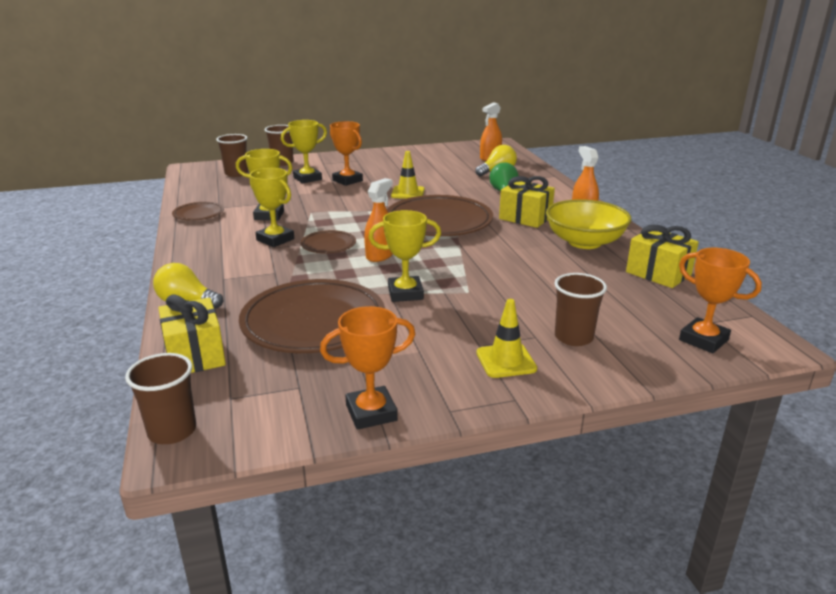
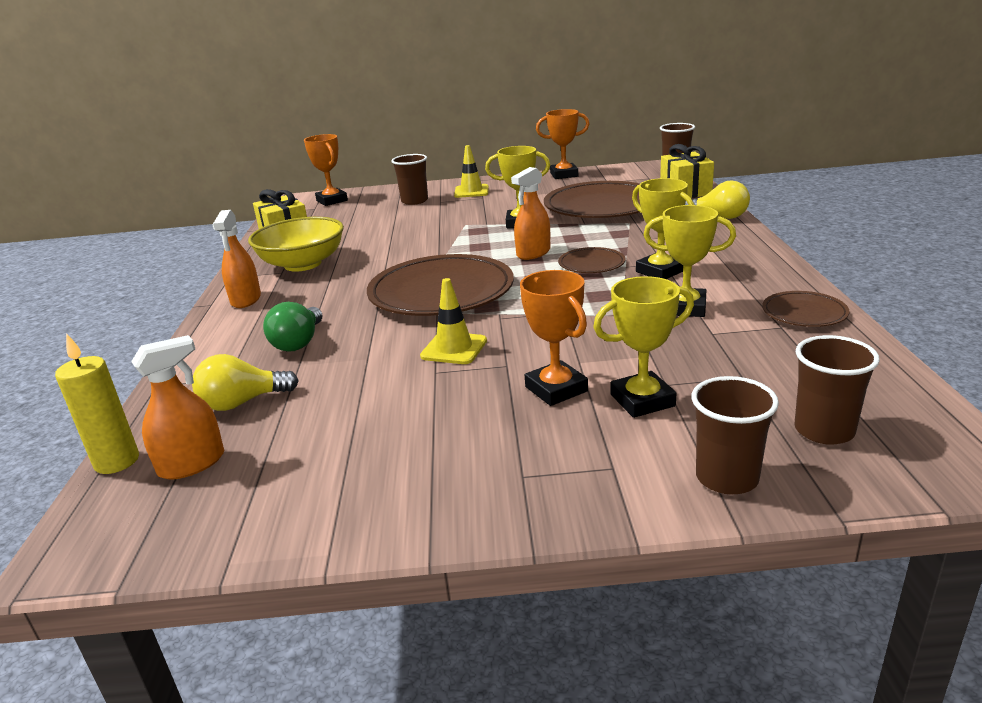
camera: 165 degrees left, 0 degrees up
yellow gift [499,176,555,228] -> none
none -> yellow candle [55,333,139,474]

